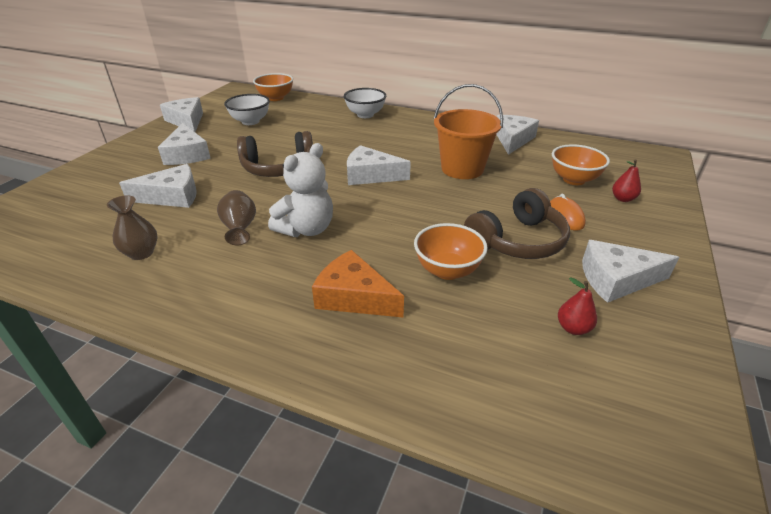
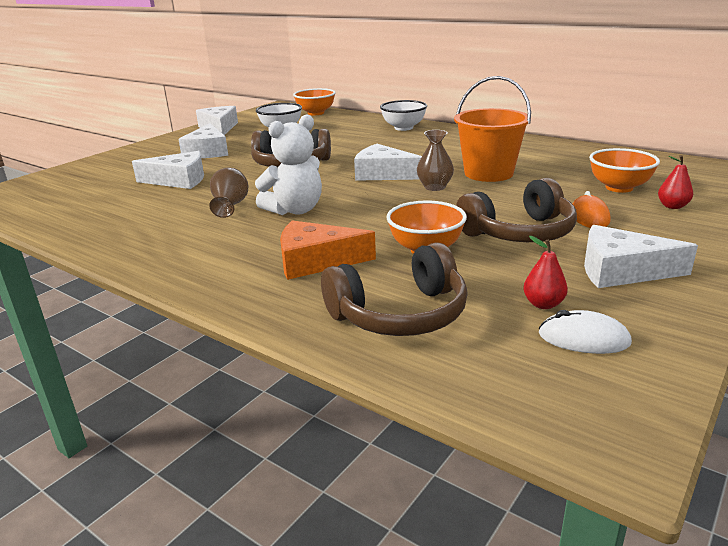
camera: 15 degrees right, 10 degrees down
brown vase [107,195,158,260] -> brown vase moved to [417,130,454,191]
orange cheese [312,250,404,318] -> orange cheese turned 45 degrees counterclockwise [280,221,376,280]
white cheese [496,115,539,155] -> none
none -> brown headphones [321,243,468,336]
none -> white mouse [539,310,632,354]

